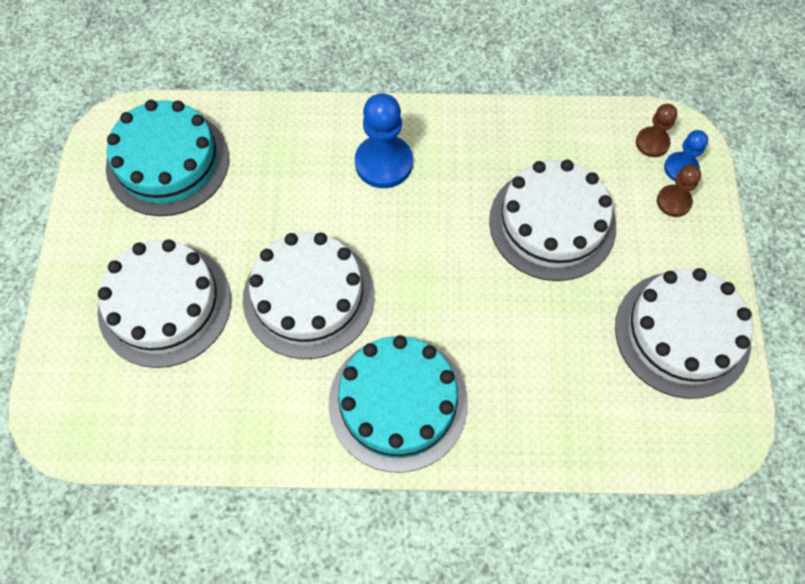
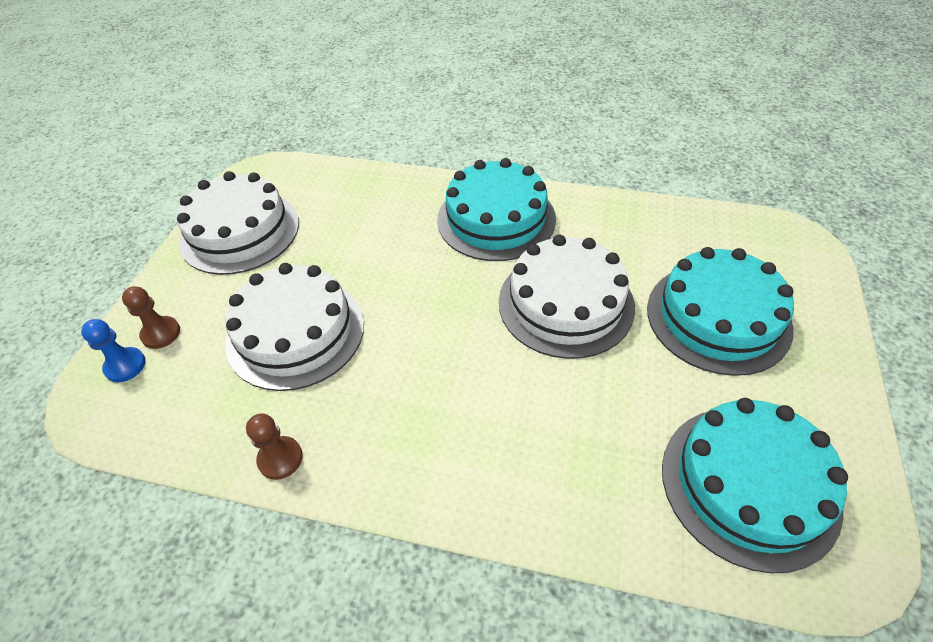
camera: 165 degrees left, 15 degrees down
white cake [98,239,231,368] -> turquoise cake [647,247,794,376]
blue pawn [355,93,413,188] -> none
brown pawn [636,104,677,157] -> brown pawn moved to [246,413,303,480]

